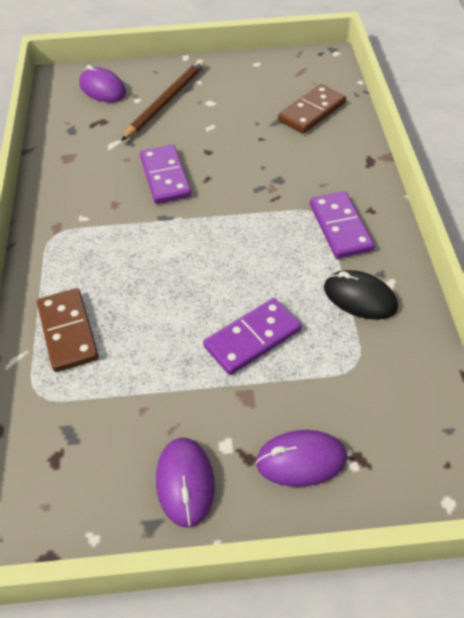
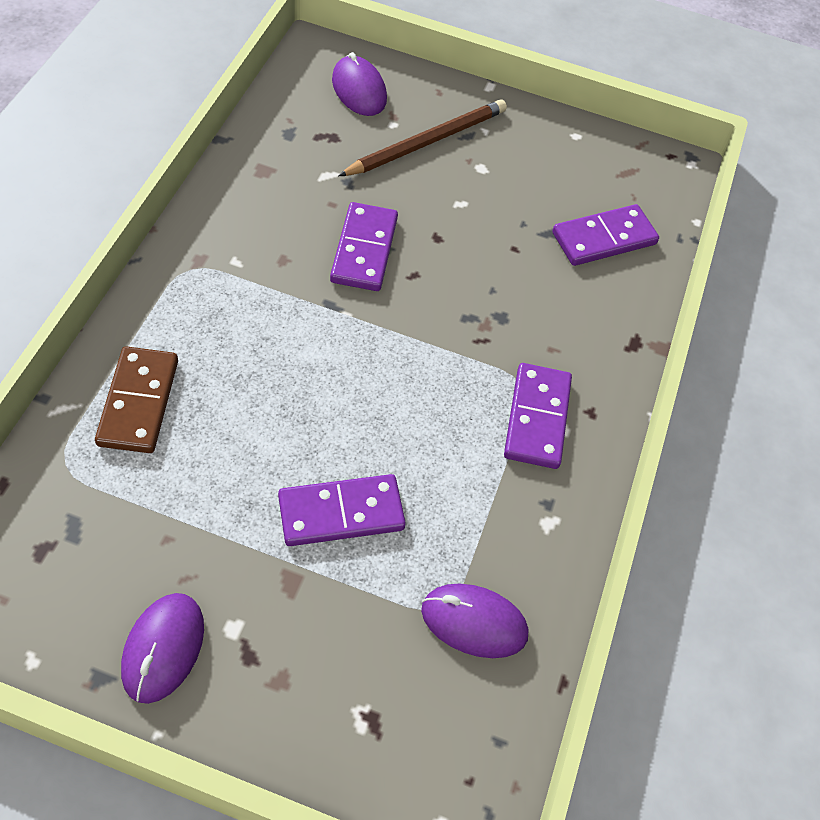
camera: 15 degrees right, 5 degrees up
purple mouse [256,430,347,487] -> purple mouse moved to [421,584,528,658]
brown domino [278,84,346,134] -> purple domino [552,204,659,266]
black mouse [324,270,398,320] -> none

